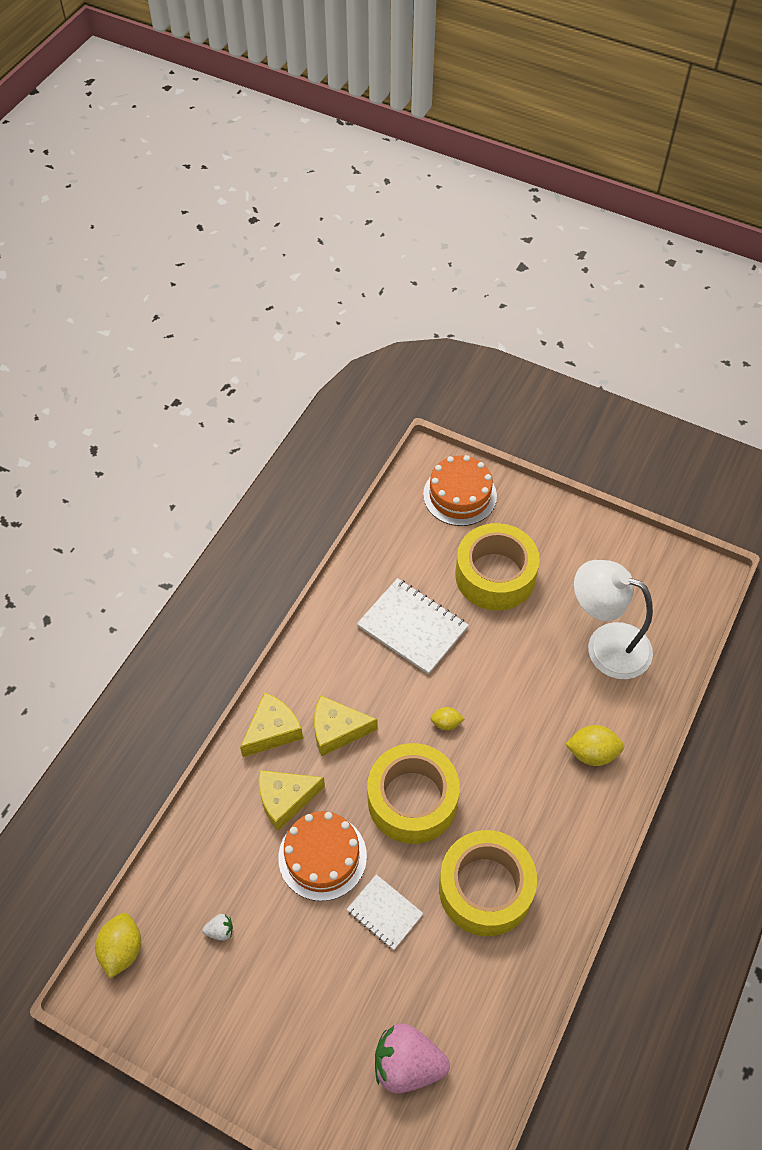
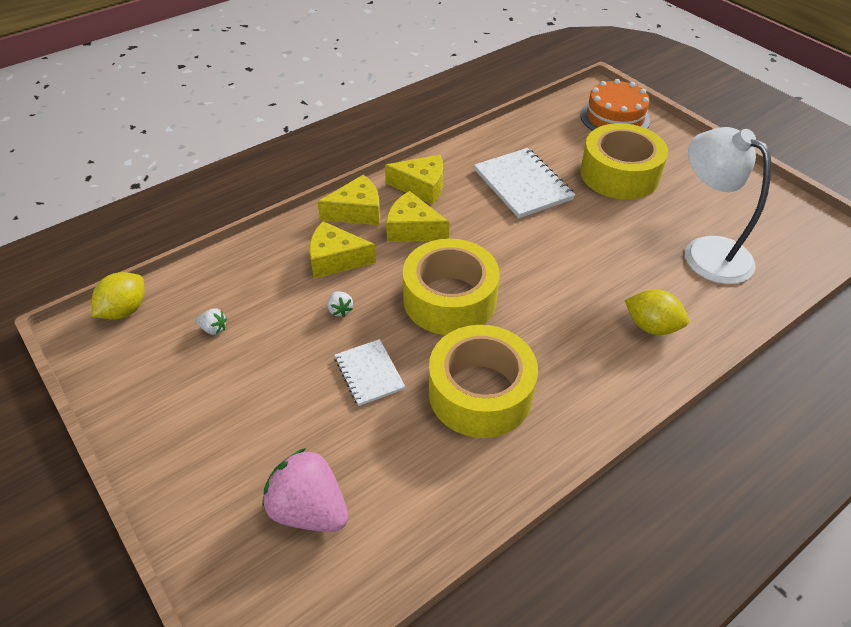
camera: 25 degrees right, 10 degrees down
orange cake [278,811,367,901] -> white strawberry [328,291,353,317]
yellow lemon [430,707,464,731] -> none
none -> yellow cheese [385,155,443,205]

